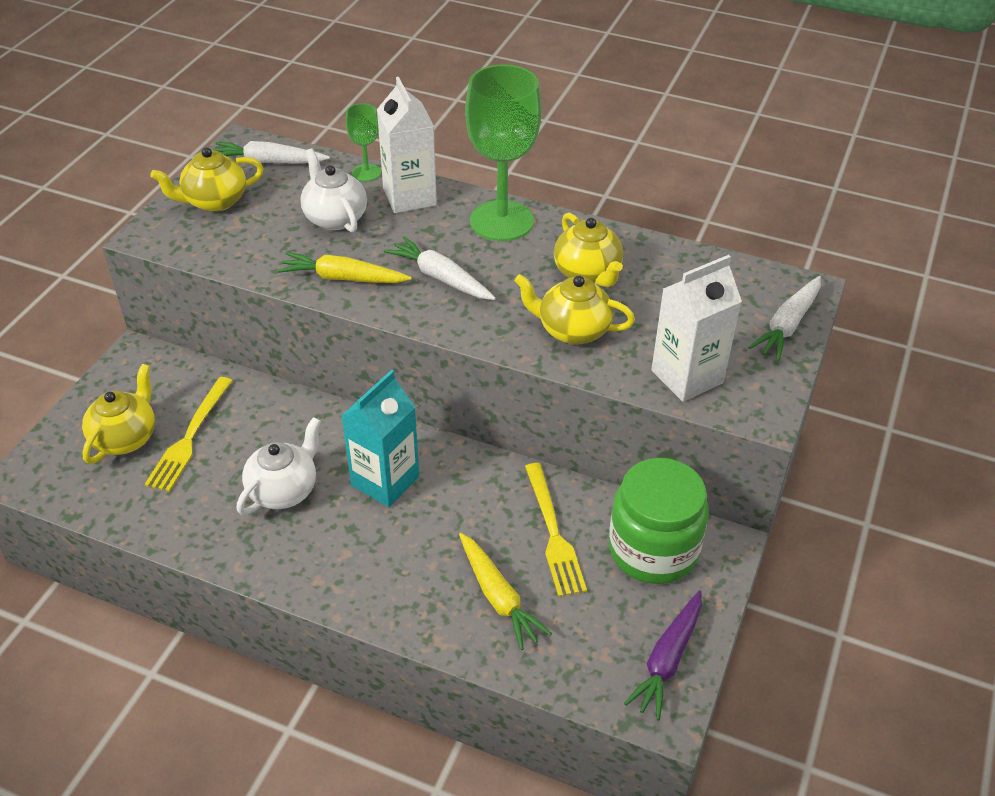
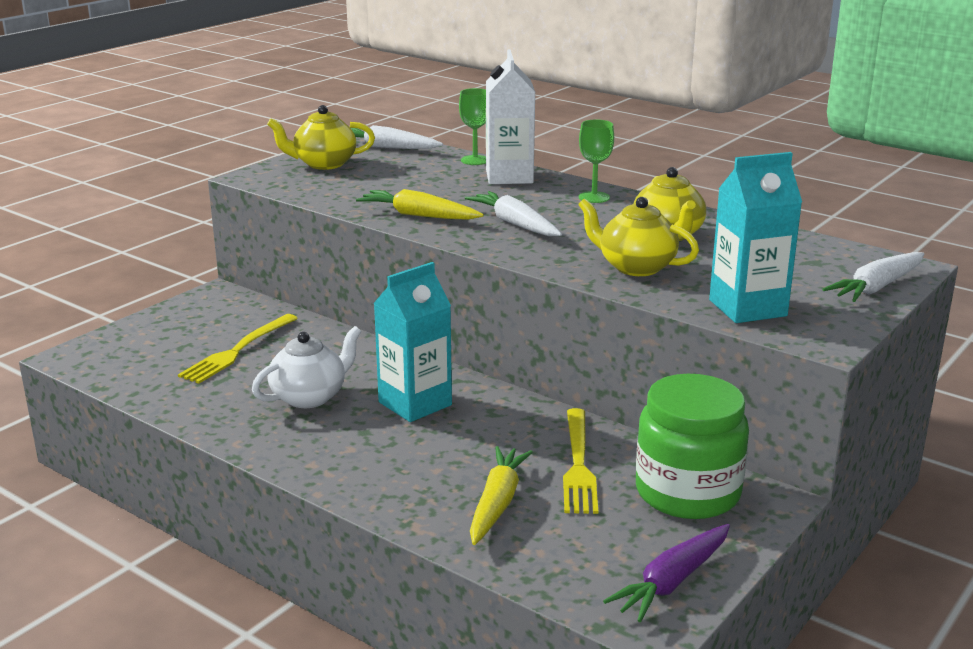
camera: 15 degrees right, 20 degrees down
yellow teapot [82,364,155,464] -> none
white teapot [301,149,367,232] -> none
yellow carrot [459,533,552,650] -> yellow carrot turned 150 degrees counterclockwise [470,446,533,545]
green goblet [465,65,542,241] -> green goblet [579,119,614,203], size x0.48
white carton [651,255,742,402] -> turquoise carton [709,152,802,323]

